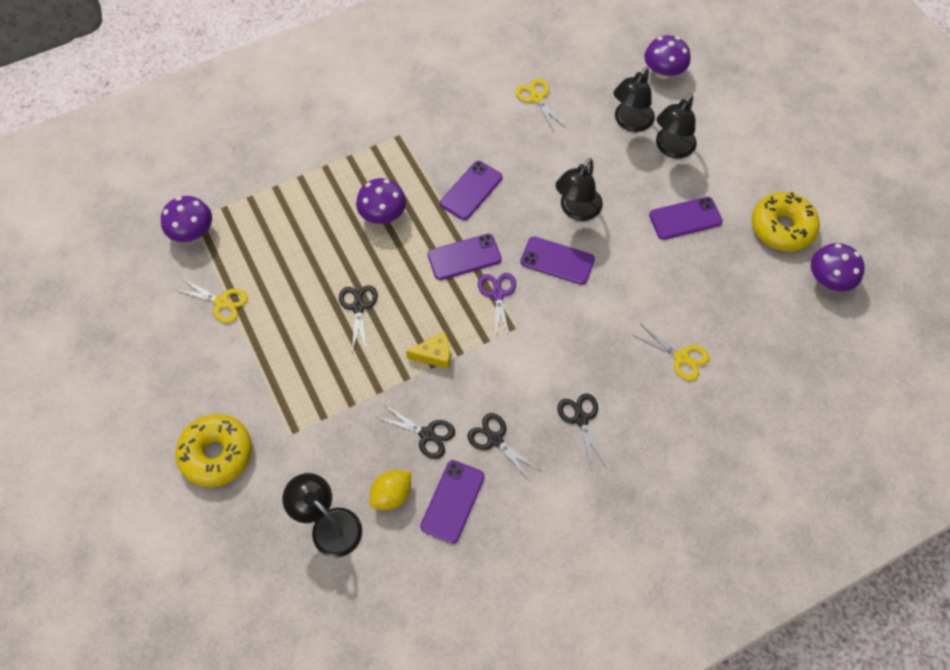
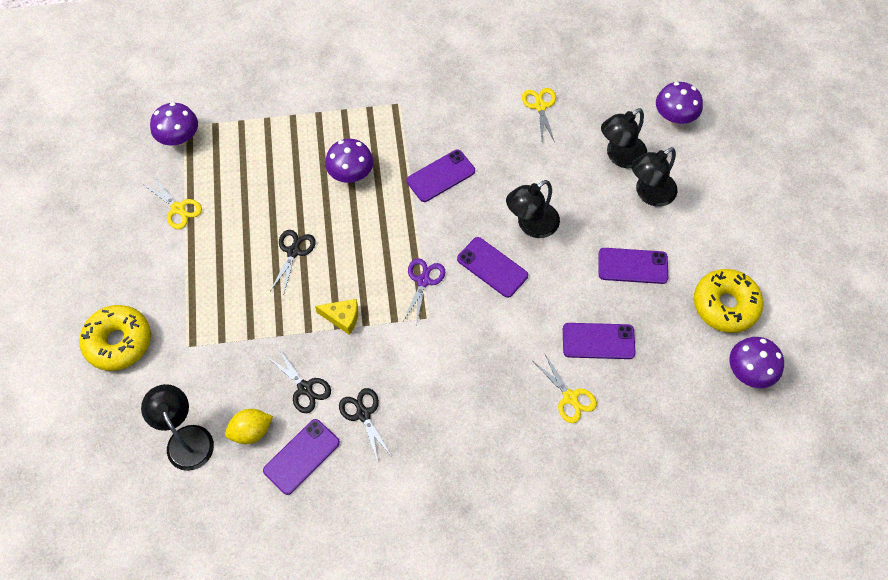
camera: 20 degrees right, 0 degrees up
purple phone [428,234,502,280] -> purple phone moved to [563,323,636,359]
black scissors [557,393,606,468] -> none

